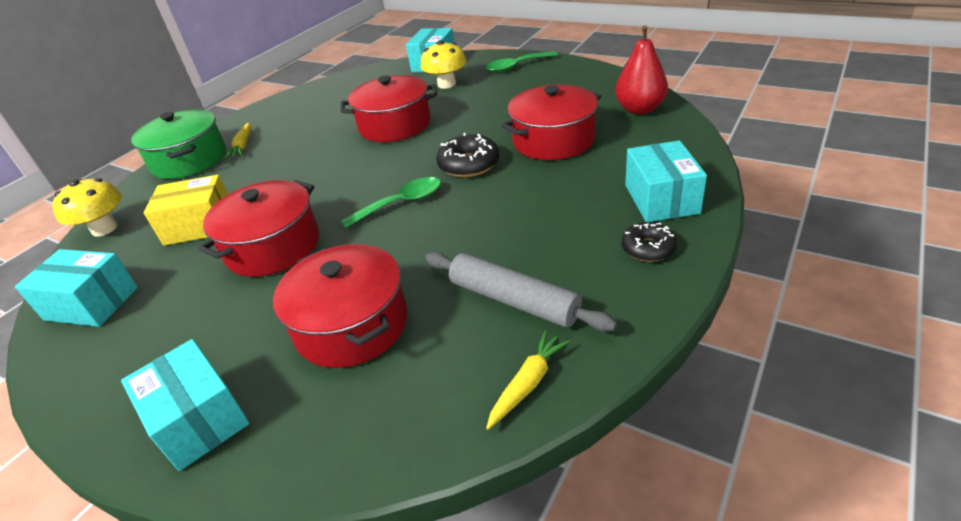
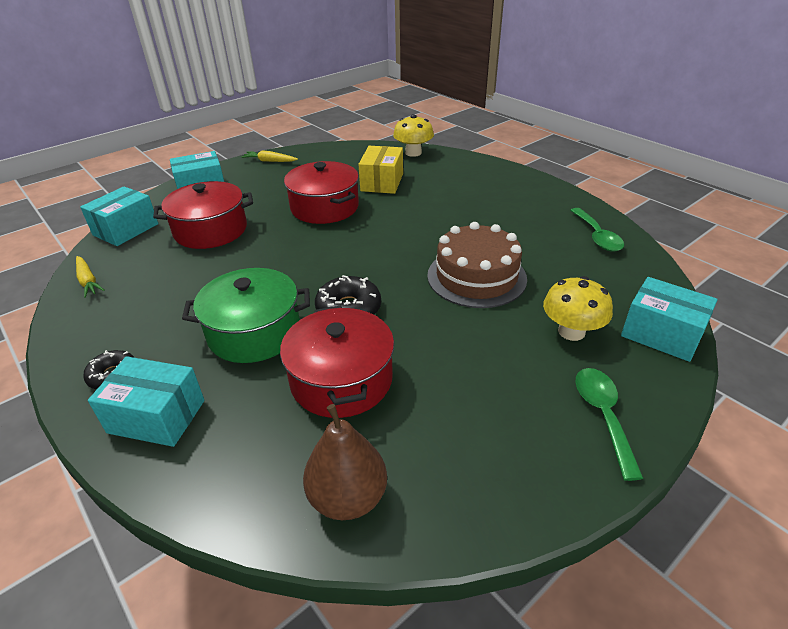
camera: 105 degrees right, 0 degrees up
turquoise box [15,249,138,327] -> turquoise box moved to [80,186,158,246]
green pot [131,110,226,179] -> green pot moved to [182,268,310,363]
yellow carrot [225,122,251,158] -> yellow carrot moved to [242,150,298,162]
red pot [341,75,438,142] -> brown cake [427,222,527,308]
green spoon [341,177,441,228] -> green spoon moved to [570,208,624,252]
grey rolling pin [425,252,617,332] -> none
red pear [615,25,668,115] -> brown pear [303,404,387,520]

